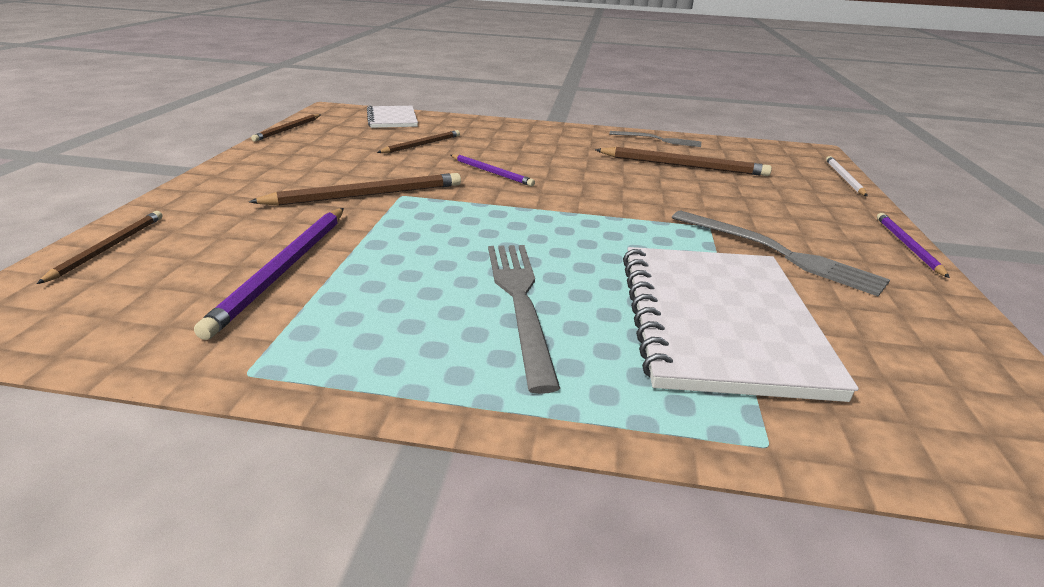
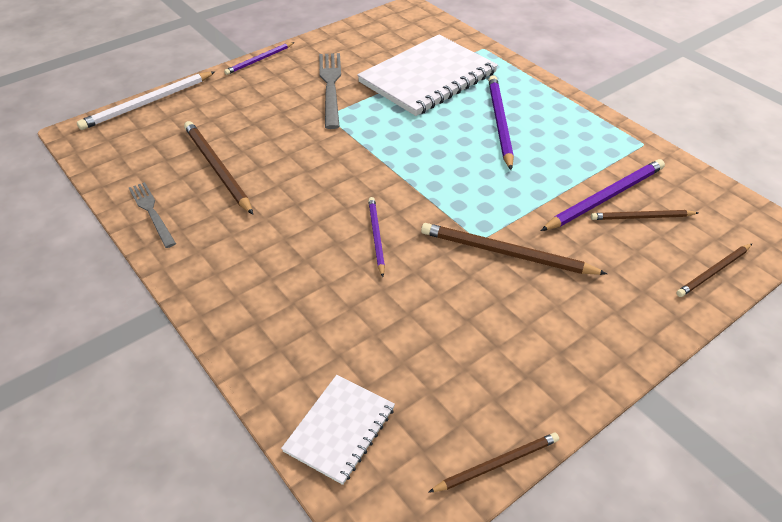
camera: 135 degrees left, 15 degrees up
brown pencil [377,130,460,153] -> brown pencil moved to [591,210,698,220]
grey fork [488,245,560,394] -> purple pencil [488,75,514,170]
white pencil [826,156,867,196] -> white pencil [77,71,215,130], size x1.64

